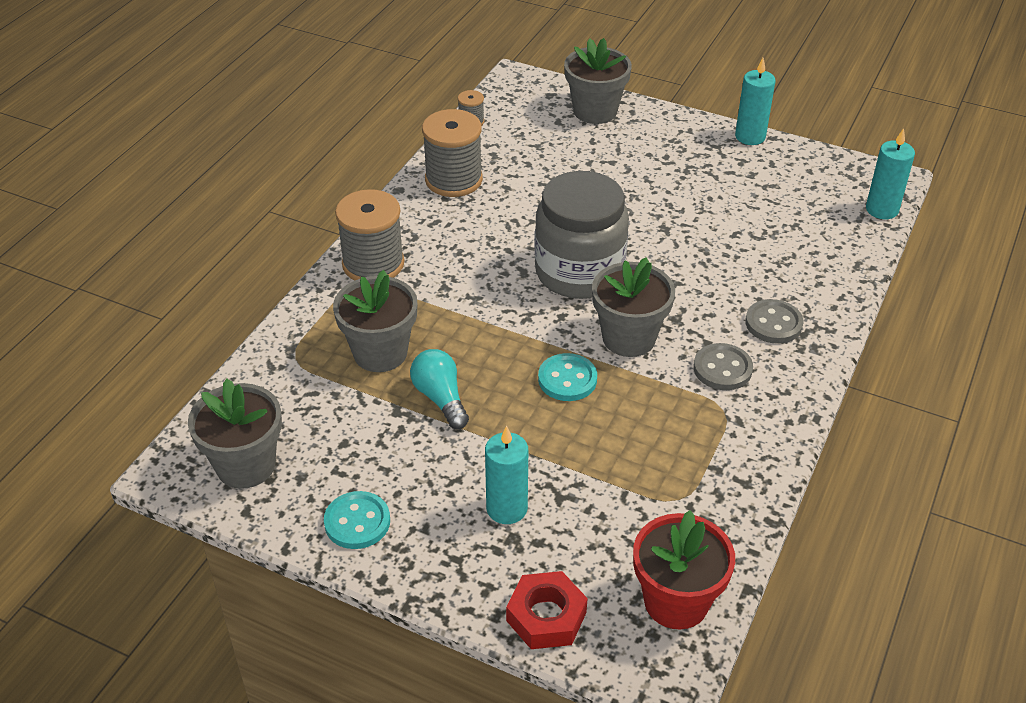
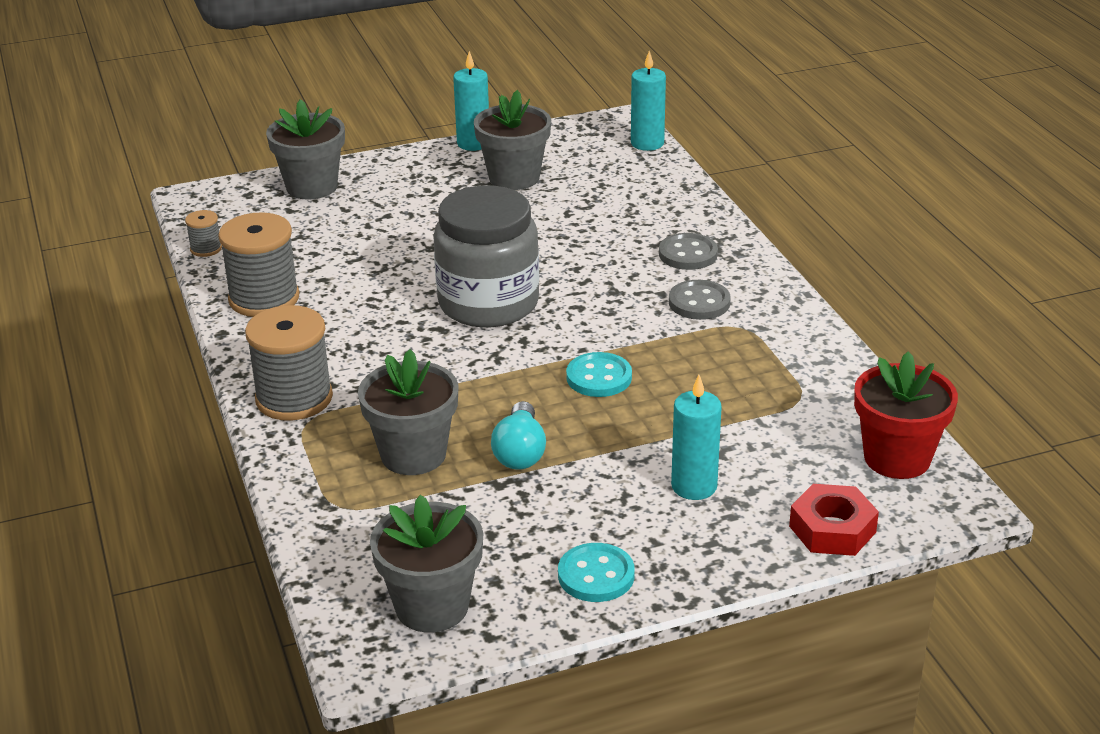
camera: 45 degrees left, 10 degrees down
turquoise light bulb [410,349,469,429] -> turquoise light bulb turned 105 degrees counterclockwise [491,401,546,470]
grey flower pot [592,257,675,357] -> grey flower pot moved to [474,90,551,190]

